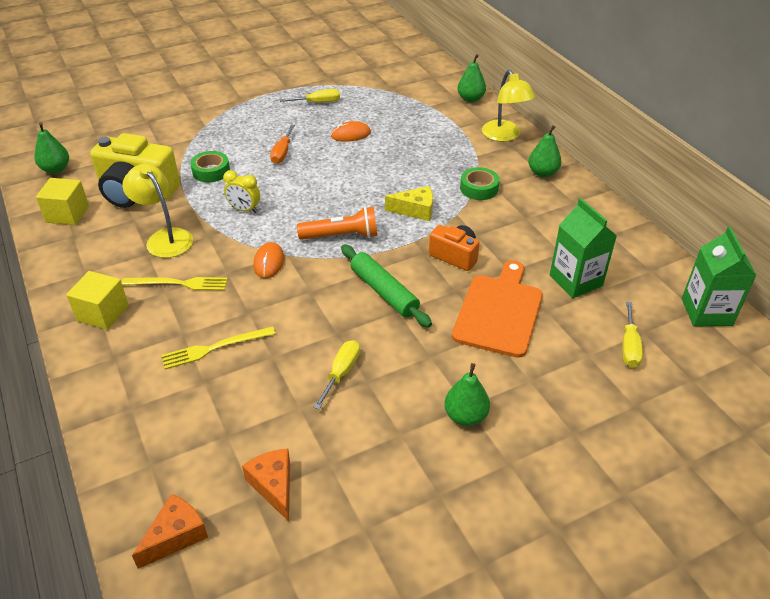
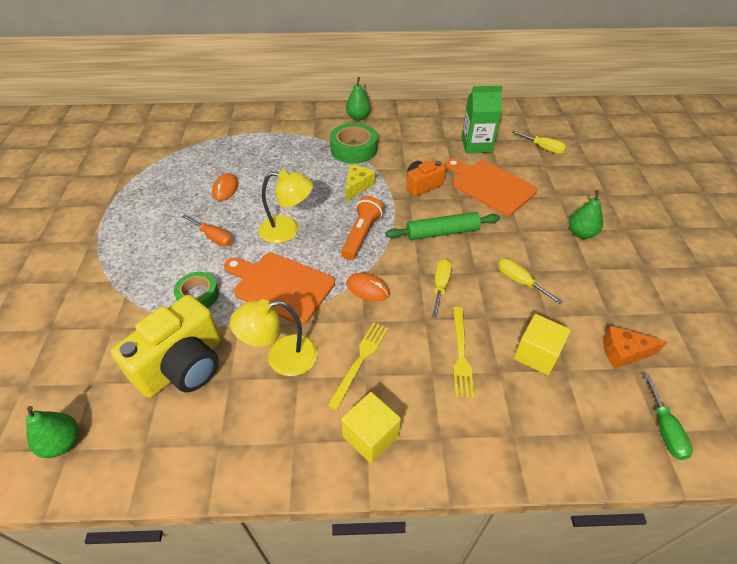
camera: 65 degrees left, 5 degrees up
yellow cube [36,178,89,225] -> yellow cube moved to [514,314,571,376]
orange cheese [132,494,208,569] -> green screwdriver [644,375,693,460]
yellow clock [223,170,260,213] -> orange cutting board [224,253,335,325]
yellow screwdriver [280,89,340,103] -> yellow screwdriver moved to [432,259,452,317]
green pear [457,54,486,102] -> none
green tape [460,167,499,200] -> green tape [330,123,378,164], size x1.52
yellow lamp [482,70,536,142] -> yellow lamp moved to [258,169,313,244]
green carton [682,226,757,326] -> none

